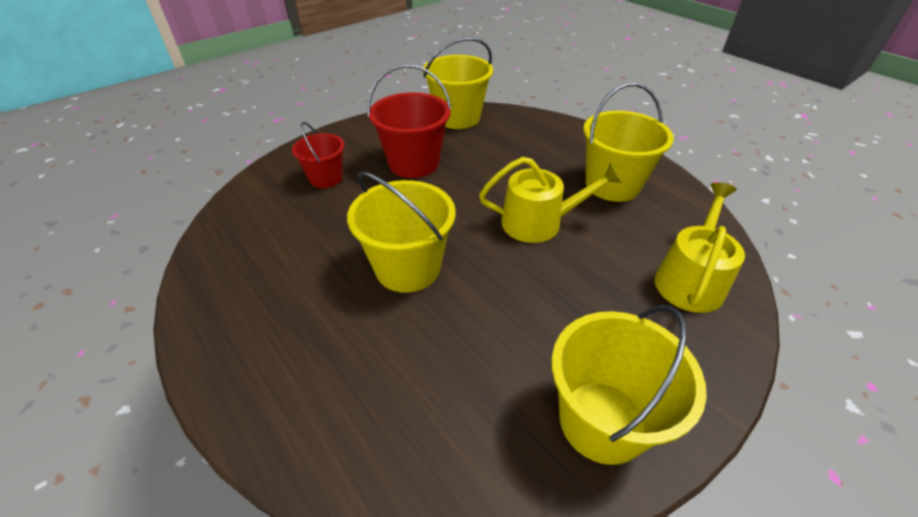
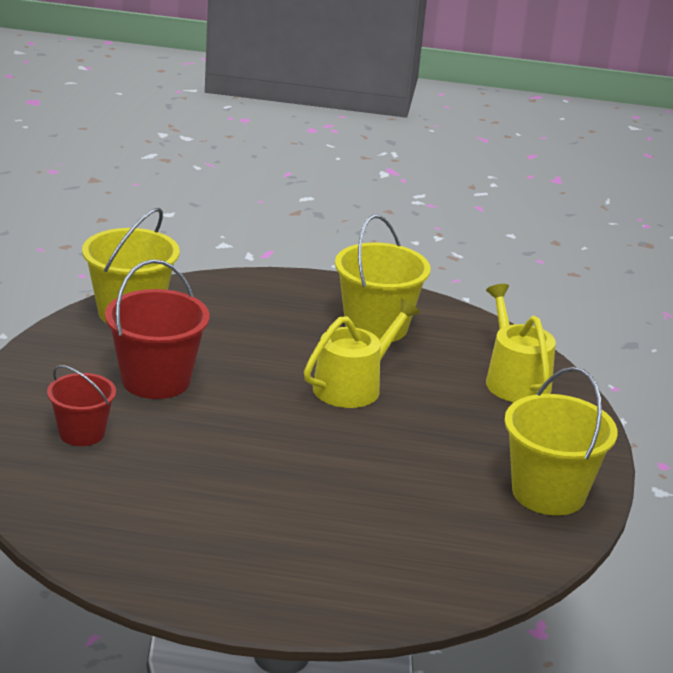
camera: 45 degrees left, 15 degrees down
yellow bucket [347,171,456,293] -> none

